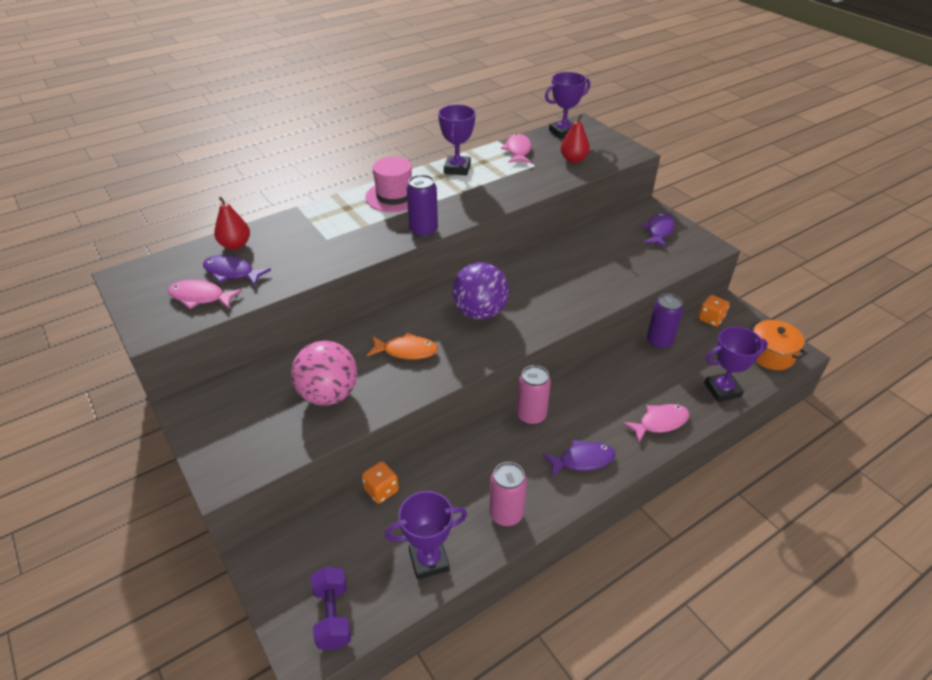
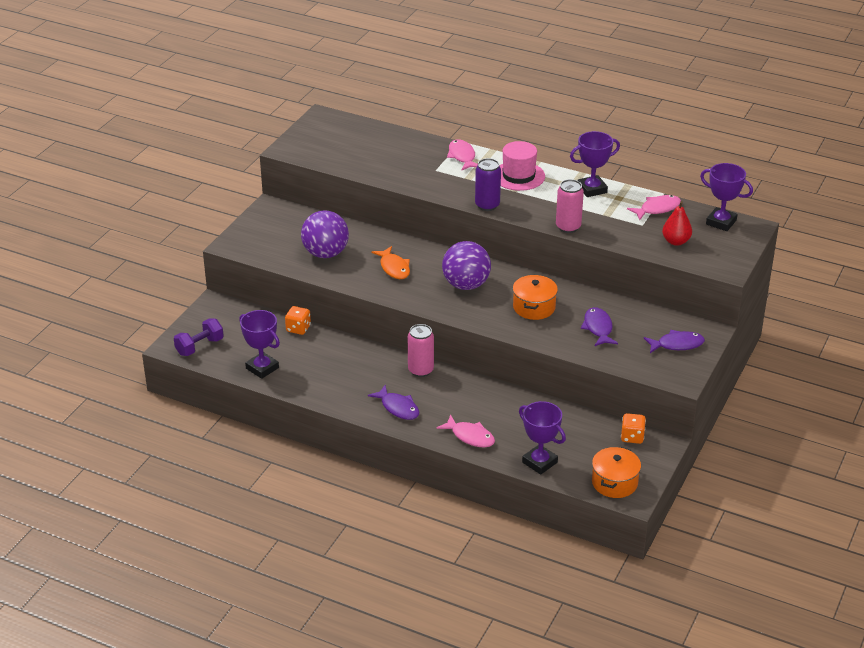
camera: 60 degrees right, 5 degrees down
pink fish [168,280,242,309] -> pink fish moved to [447,139,478,171]
purple fish [203,255,271,286] -> purple fish moved to [581,307,618,346]
red pear [214,197,250,250] -> none
pink ball [291,341,358,406] -> purple ball [301,210,349,258]
pink can [489,462,527,526] -> pink can moved to [556,179,584,233]
purple can [647,293,683,349] -> none
none -> orange pot [513,275,558,320]

